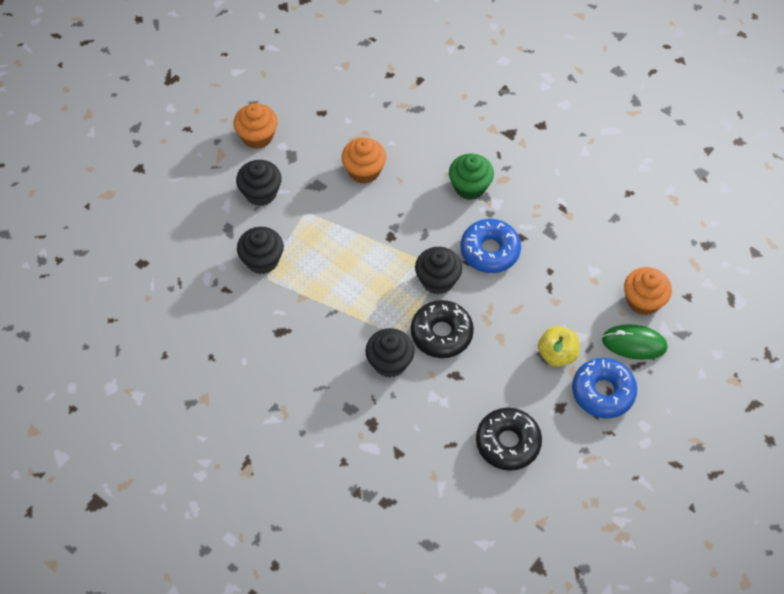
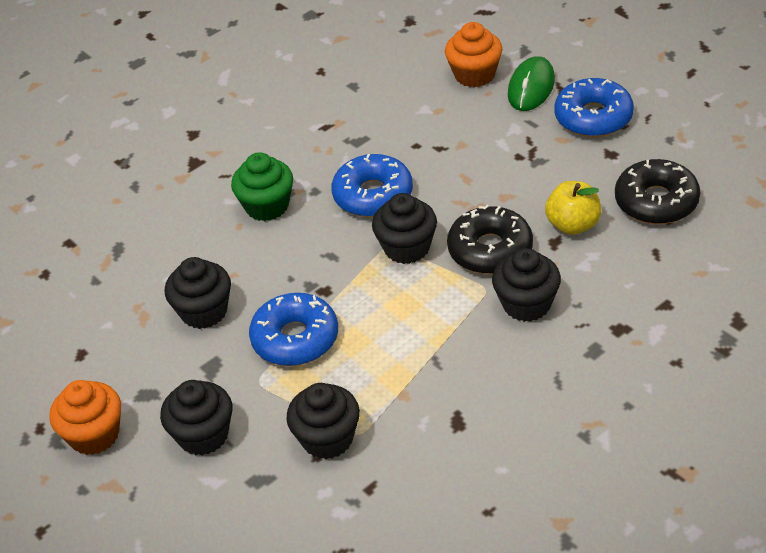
camera: 75 degrees left, 15 degrees down
orange cupcake [341,138,386,184] -> black cupcake [164,257,231,329]
yellow apple [538,326,579,367] -> yellow apple moved to [545,181,601,235]
none -> blue donut [249,293,338,366]

